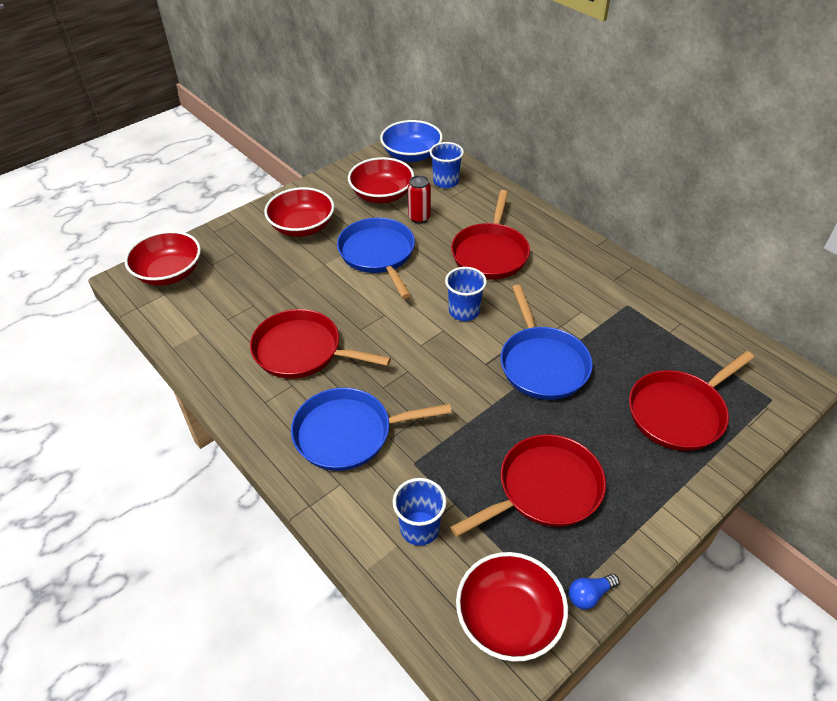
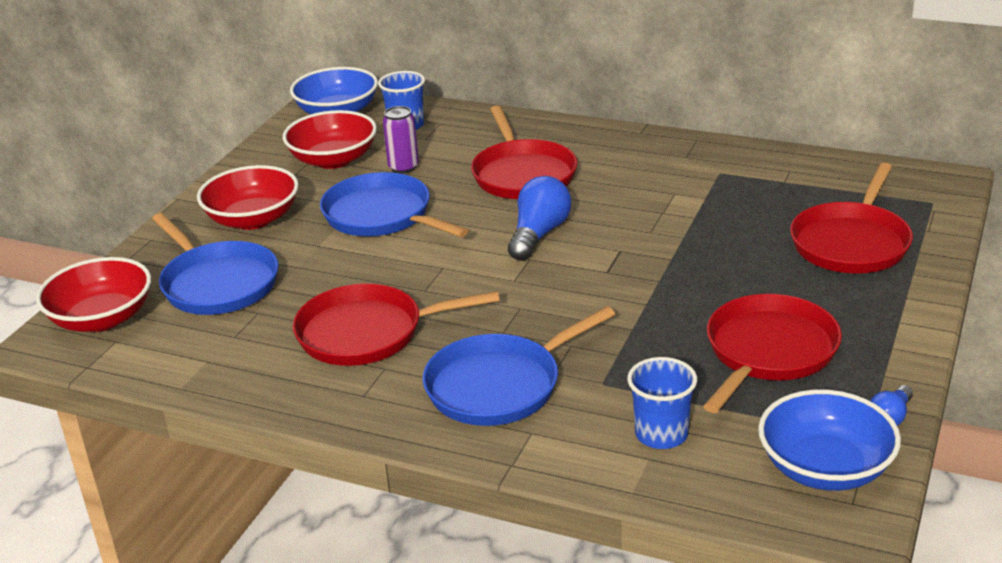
camera: 25 degrees left, 15 degrees down
red can [408,175,431,224] -> purple can [383,106,419,174]
blue cup [445,267,487,321] -> blue light bulb [508,176,571,261]
red bowl [456,552,568,662] -> blue bowl [758,389,901,491]
blue pan [500,285,593,400] -> blue pan moved to [152,213,279,315]

